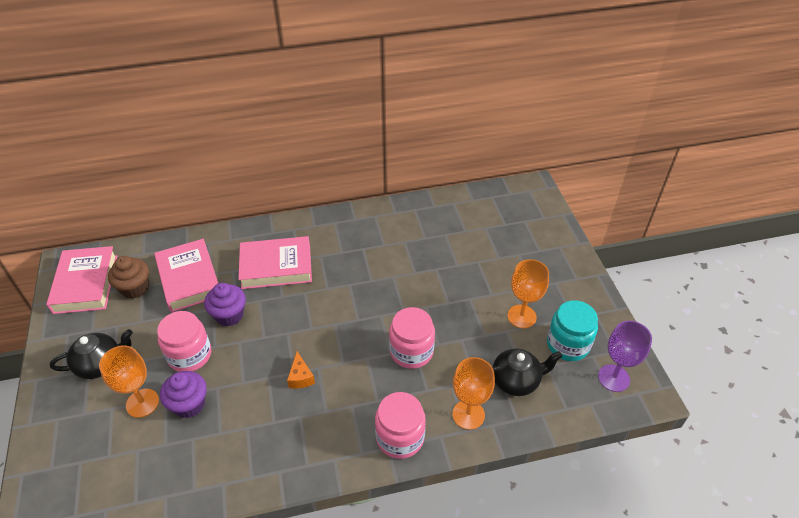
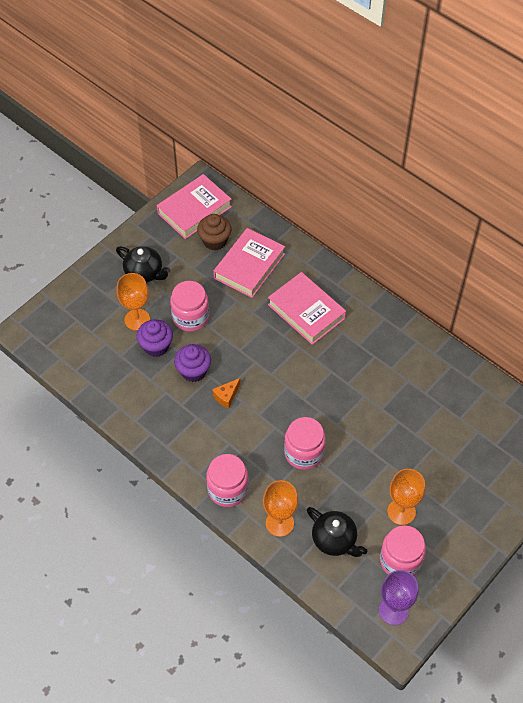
camera: 55 degrees right, 10 degrees up
purple cupcake [204,283,246,327] -> purple cupcake moved to [174,344,211,382]
turquoise jar [547,300,598,361] -> pink jar [380,525,426,576]

